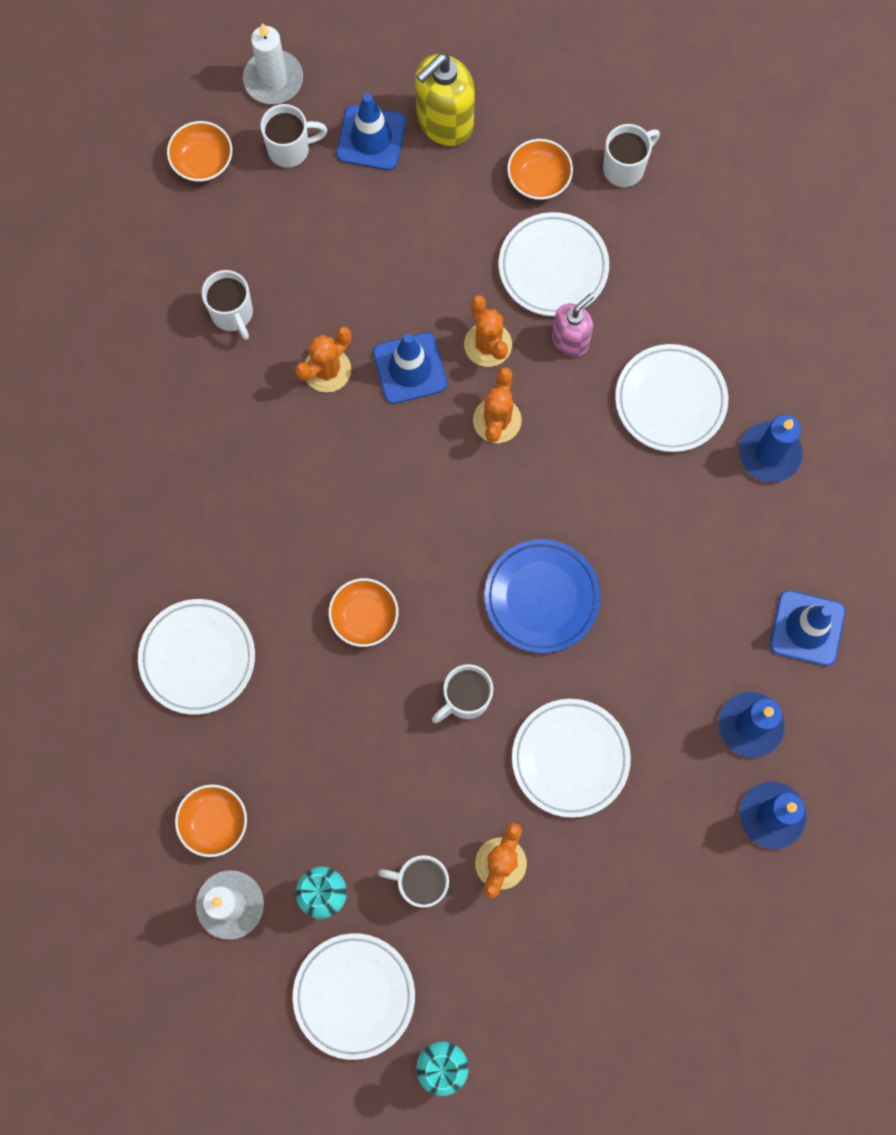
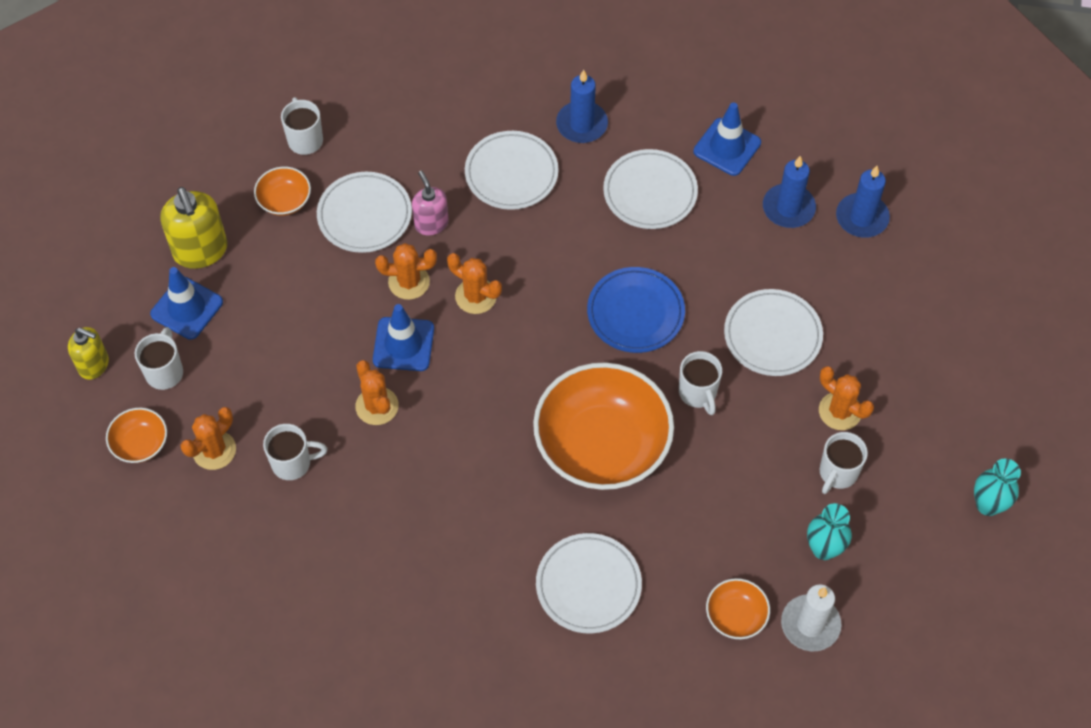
camera: 70 degrees left, 15 degrees down
white candle [243,23,303,104] -> yellow soap dispenser [68,327,109,380]
white plate [293,933,415,1060] -> white plate moved to [603,149,698,229]
orange bowl [329,578,398,647] -> orange bowl [533,363,674,490], size x2.27
none -> orange cactus [180,407,236,470]

